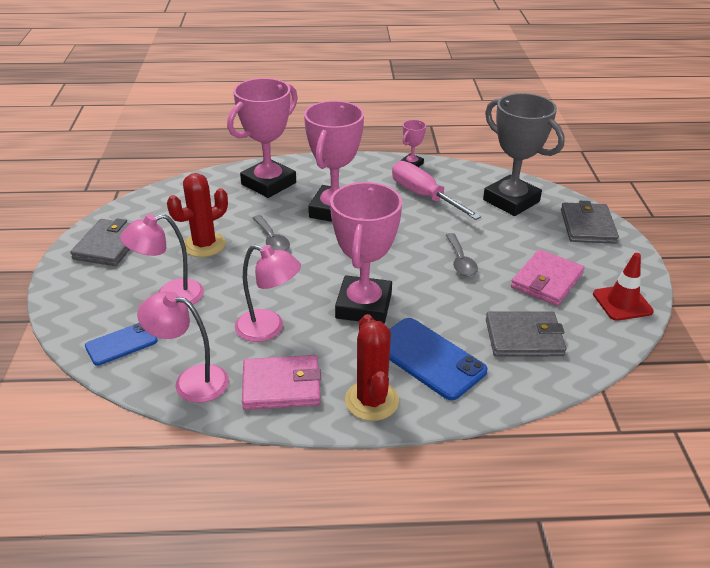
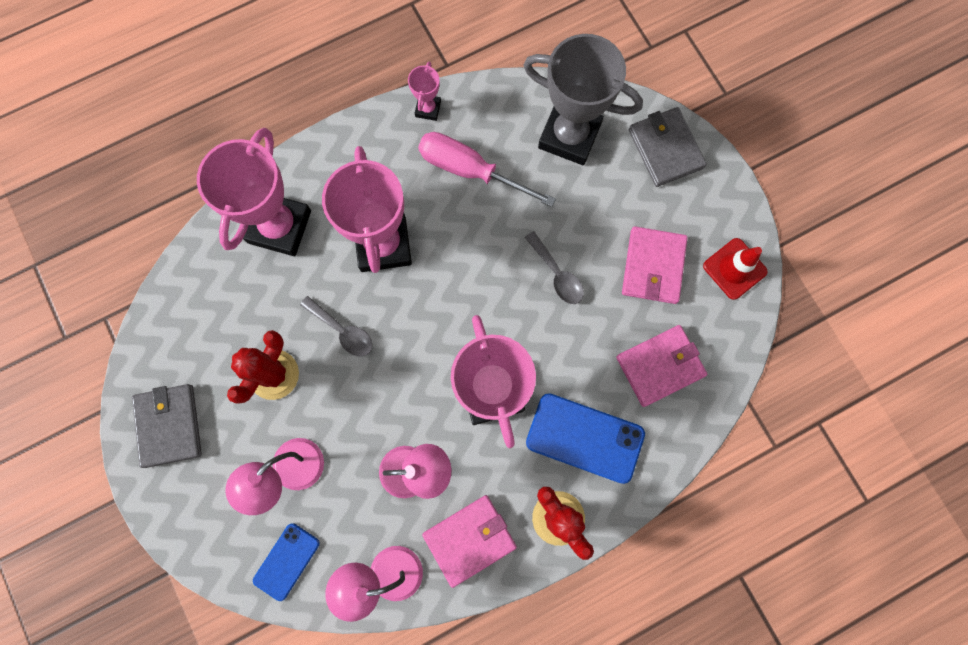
camera: 25 degrees left, 40 degrees up
grey wallet [486,312,567,356] -> pink wallet [616,325,707,407]

